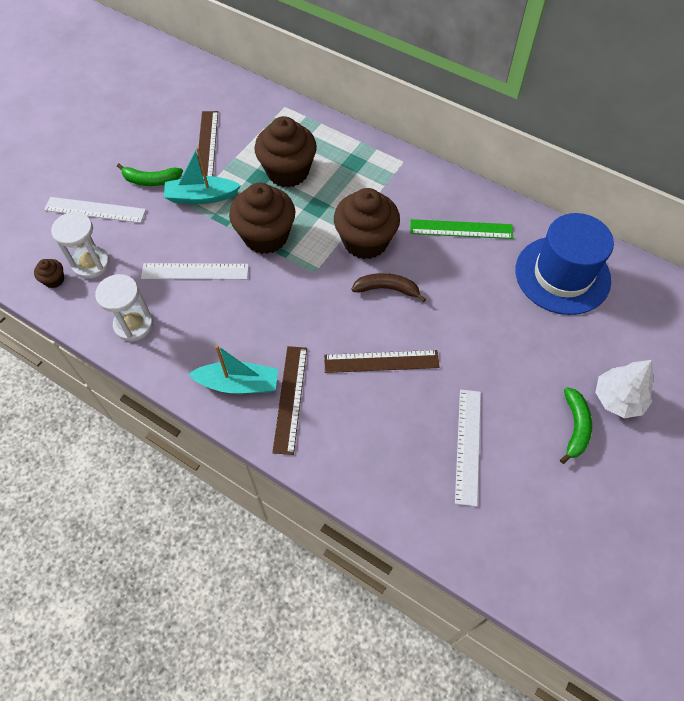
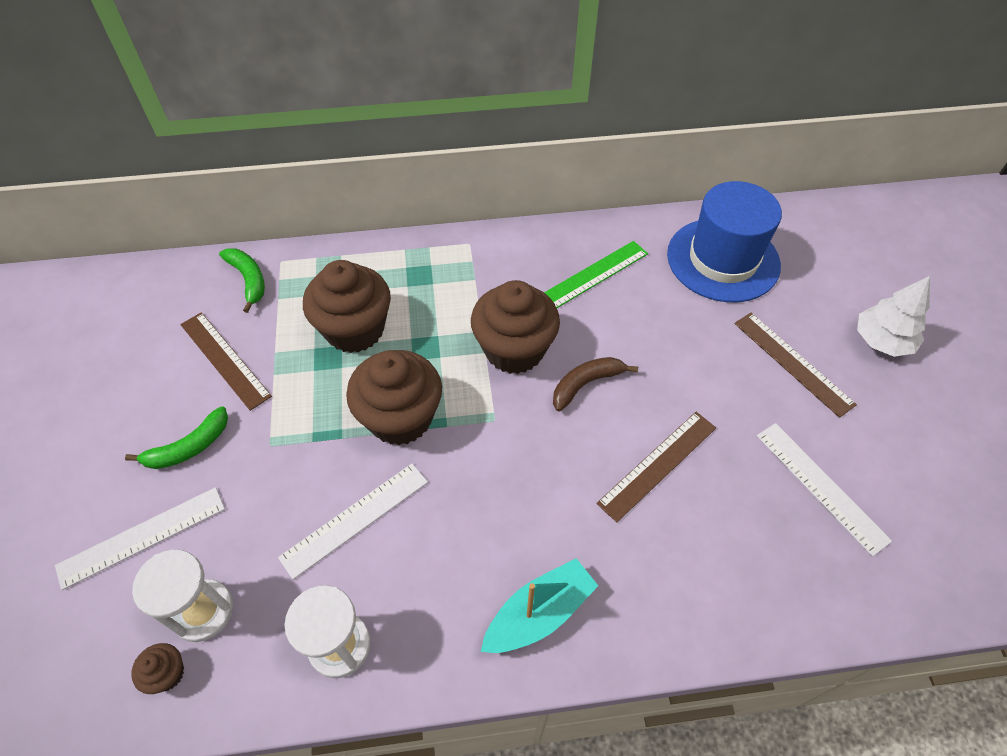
camera: 40 degrees left, 5 degrees down
turquoise boat [164,147,241,204] -> none
brown ruler [272,346,307,455] -> brown ruler moved to [734,313,857,418]
green banana [560,387,592,464] -> green banana moved to [219,248,265,313]

